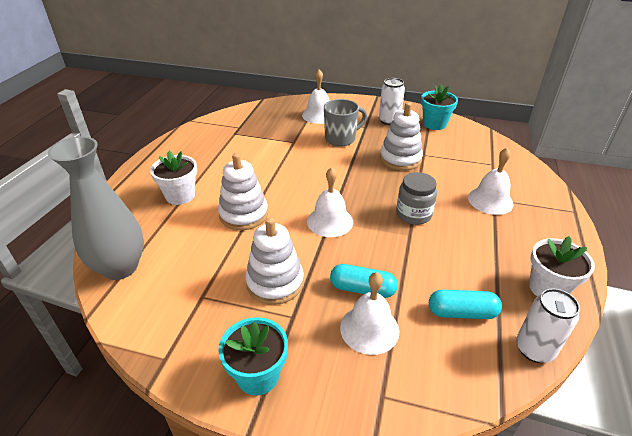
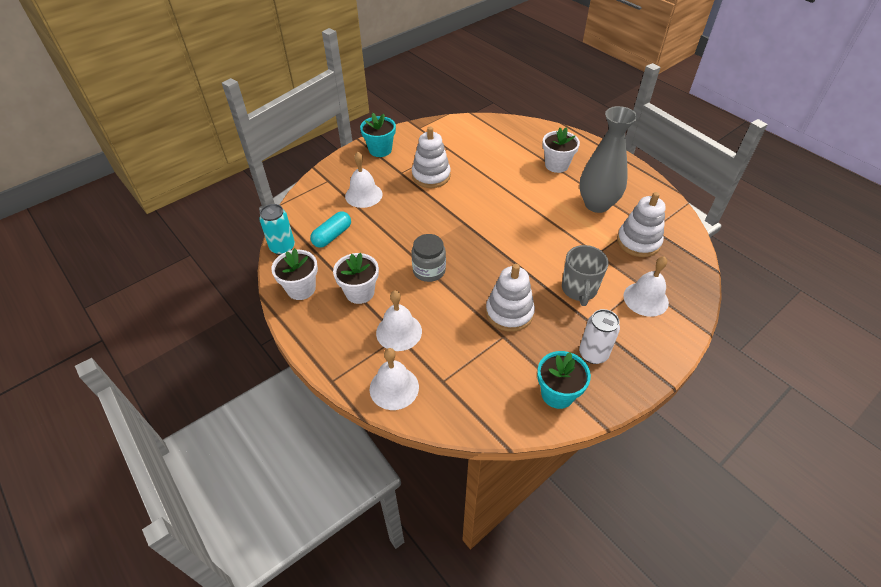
camera: 125 degrees right, 10 degrees up
grey vase [48,136,144,280] -> grey vase moved to [579,106,637,213]
white stacking toy [218,153,268,230] -> white stacking toy moved to [617,192,666,257]
white bell [307,167,353,237] -> white bell moved to [370,348,419,410]
turquoise capsule [330,264,398,298] -> none
white can [516,288,580,363] -> turquoise can [259,204,295,255]
none -> white flower pot [333,253,379,304]

